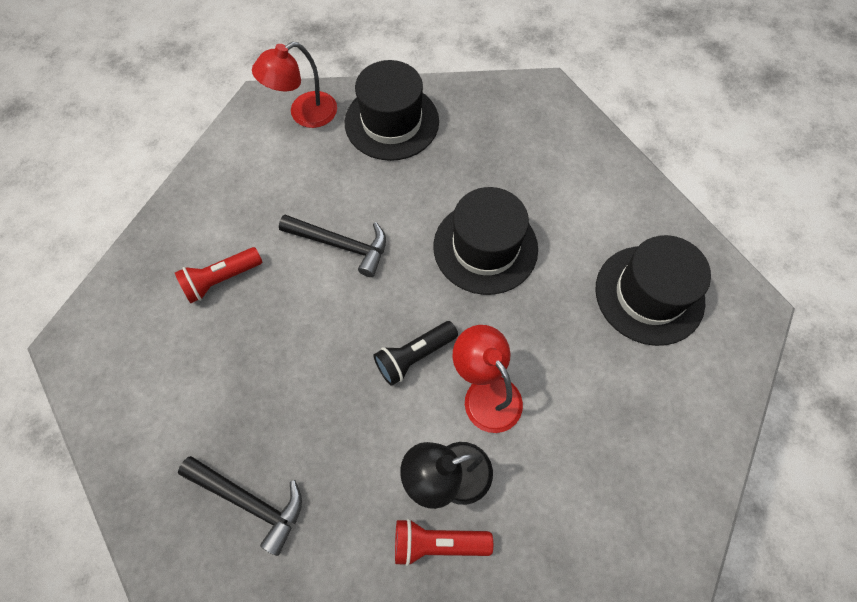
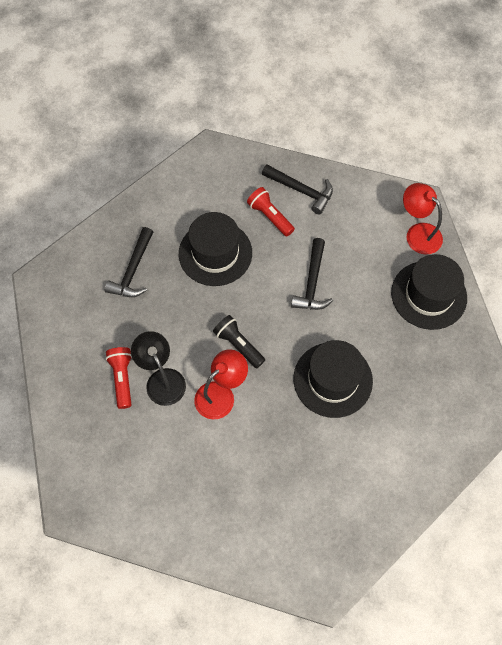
camera: 80 degrees right, 0 degrees up
black hat [595,235,711,346] -> black hat moved to [179,212,252,286]
none -> black hammer [262,165,333,215]

